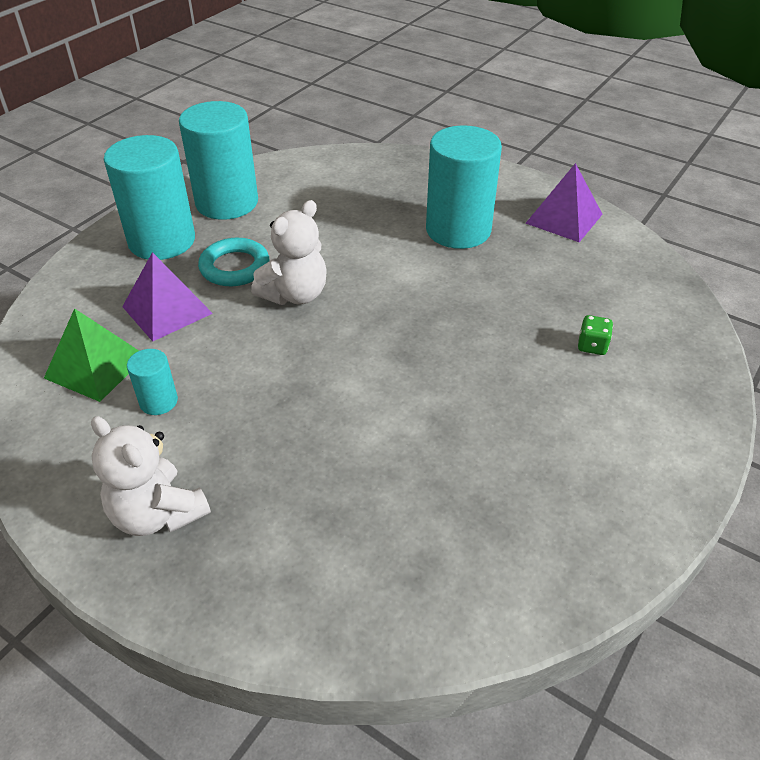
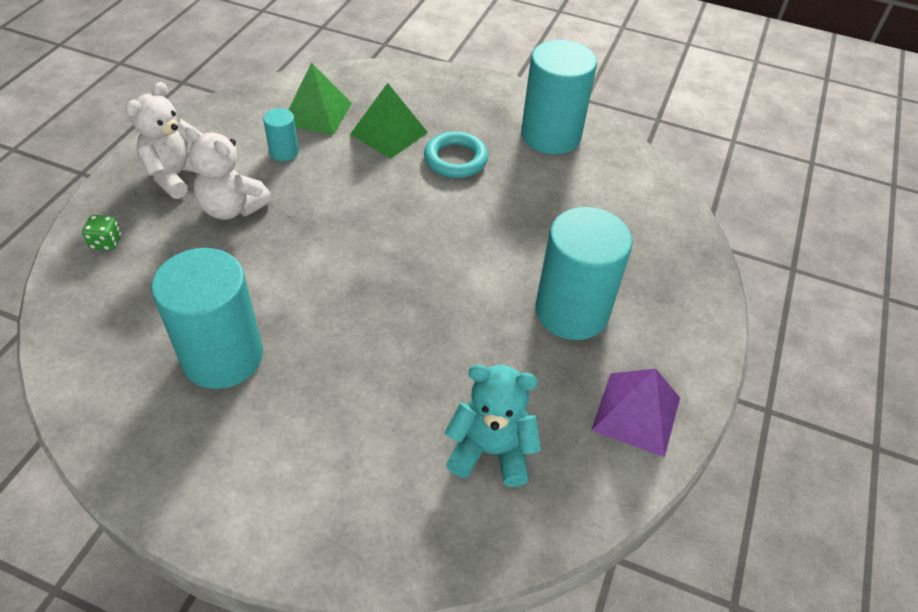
camera: 75 degrees right, 5 degrees up
turquoise cylinder [104,135,195,260] -> turquoise cylinder moved to [151,248,263,389]
purple pyramid [122,252,213,342] -> green pyramid [350,83,428,159]
white teddy bear [251,200,327,305] -> white teddy bear moved to [185,126,272,220]
green dice [578,315,613,355] -> green dice moved to [82,215,122,251]
none -> turquoise teddy bear [445,365,541,487]

